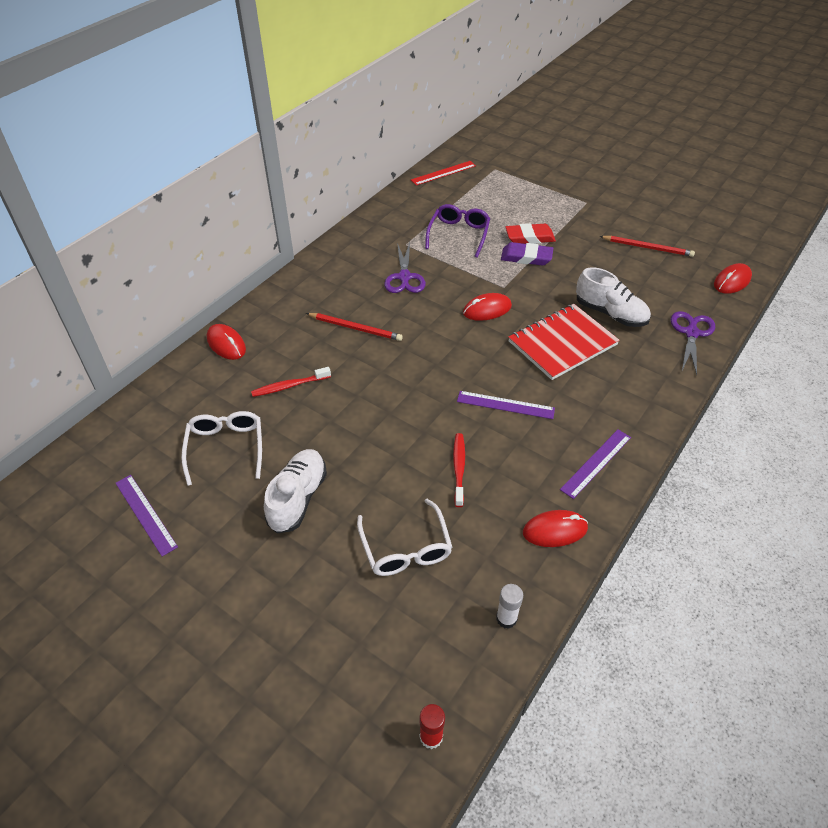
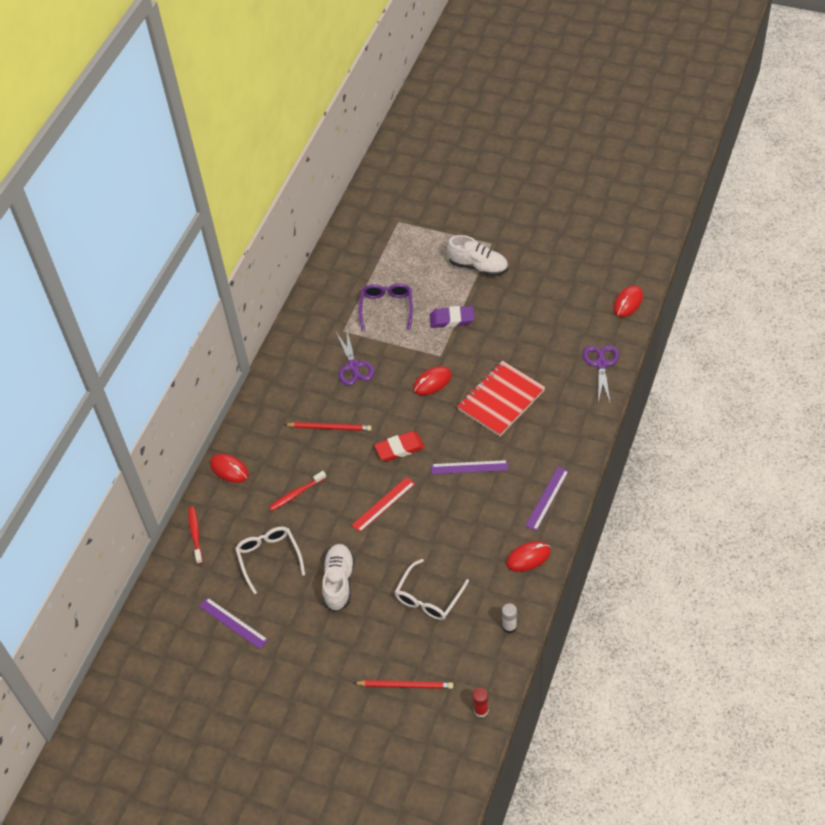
camera: 10 degrees left, 5 degrees up
white glasses [357,499,452,576] -> white glasses turned 60 degrees clockwise [394,559,469,620]
red ruler [411,161,476,185] -> red ruler moved to [352,477,415,532]
red toothbrush [453,433,465,507] -> red toothbrush moved to [188,507,203,564]
red eraser [505,223,556,244] -> red eraser moved to [374,431,425,461]
white shoe [576,267,651,327] -> white shoe moved to [447,235,508,276]
red pencil [599,236,695,257] -> red pencil moved to [354,680,453,689]

